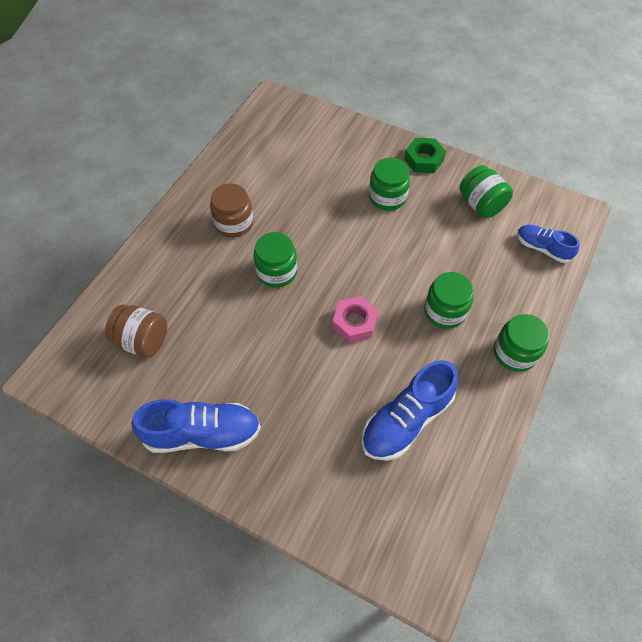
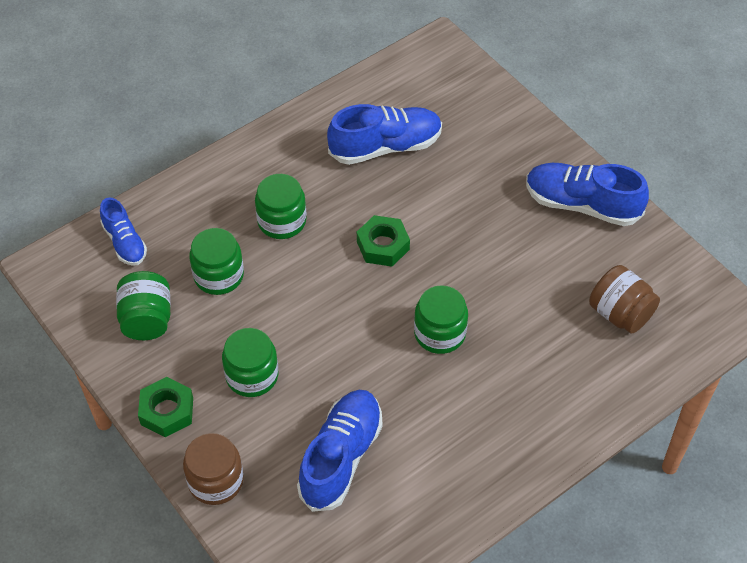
camera: 155 degrees left, 5 degrees down
brown jar [210,183,254,237] -> brown jar moved to [183,433,244,505]
pink nut [332,296,378,343] -> green nut [357,215,410,267]
green jar [494,314,549,372] -> green jar moved to [189,228,244,295]
none -> blue shoe [297,390,383,512]

